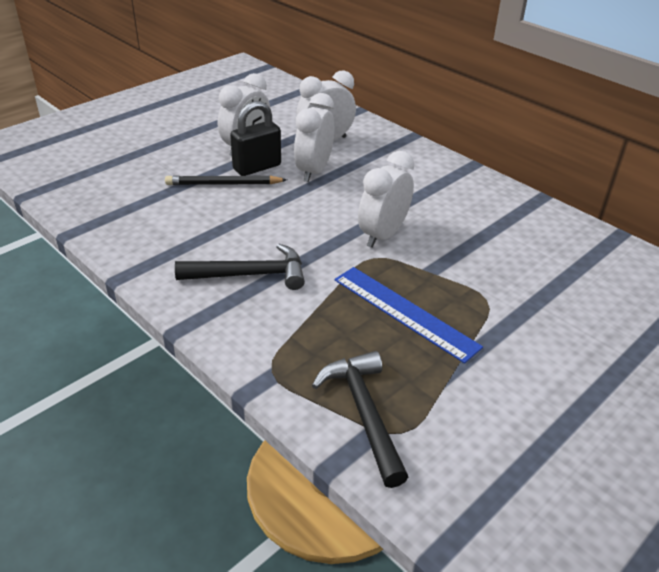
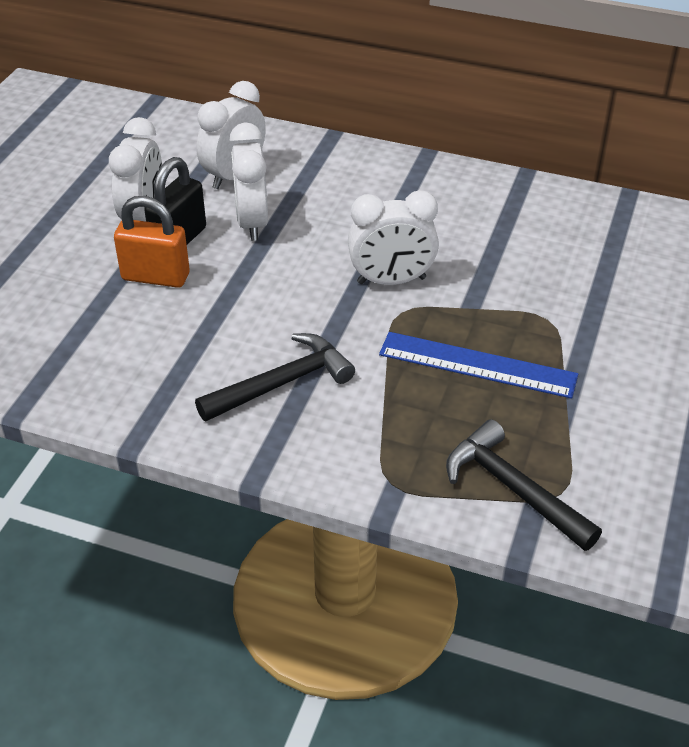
camera: 25 degrees left, 5 degrees up
black pencil [165,176,287,185] -> orange padlock [114,196,190,288]
white clock [358,151,414,248] -> white clock turned 105 degrees counterclockwise [348,190,439,285]

